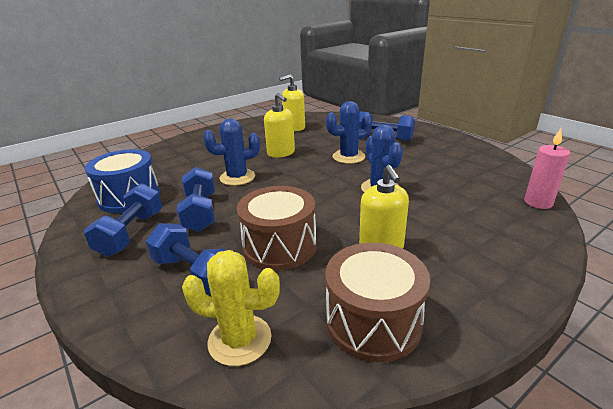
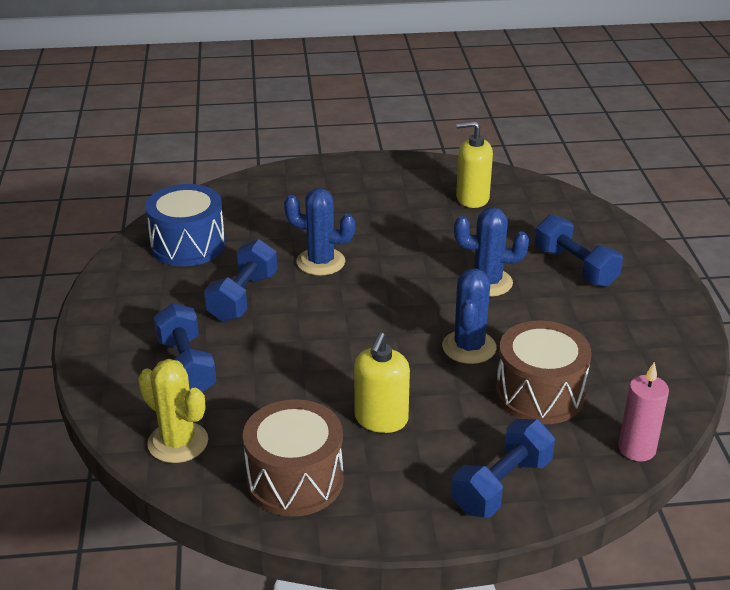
camera: 30 degrees right, 5 degrees up
blue dumbbell [84,183,162,257] -> blue dumbbell moved to [451,419,555,518]
brown drum [237,186,317,271] -> brown drum moved to [496,321,591,424]
yellow soap dispenser [264,93,295,158] -> none

